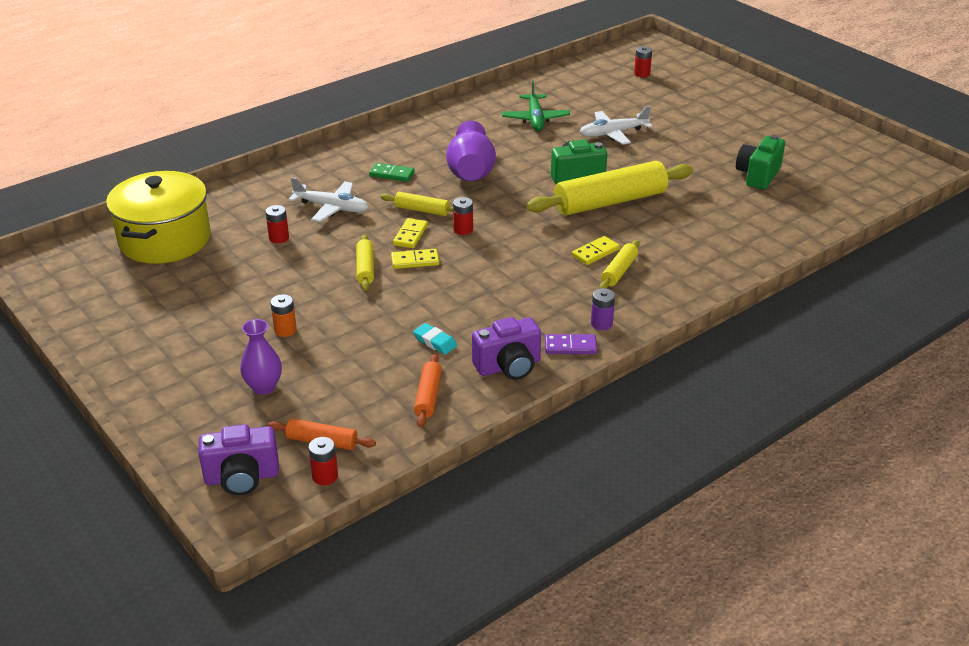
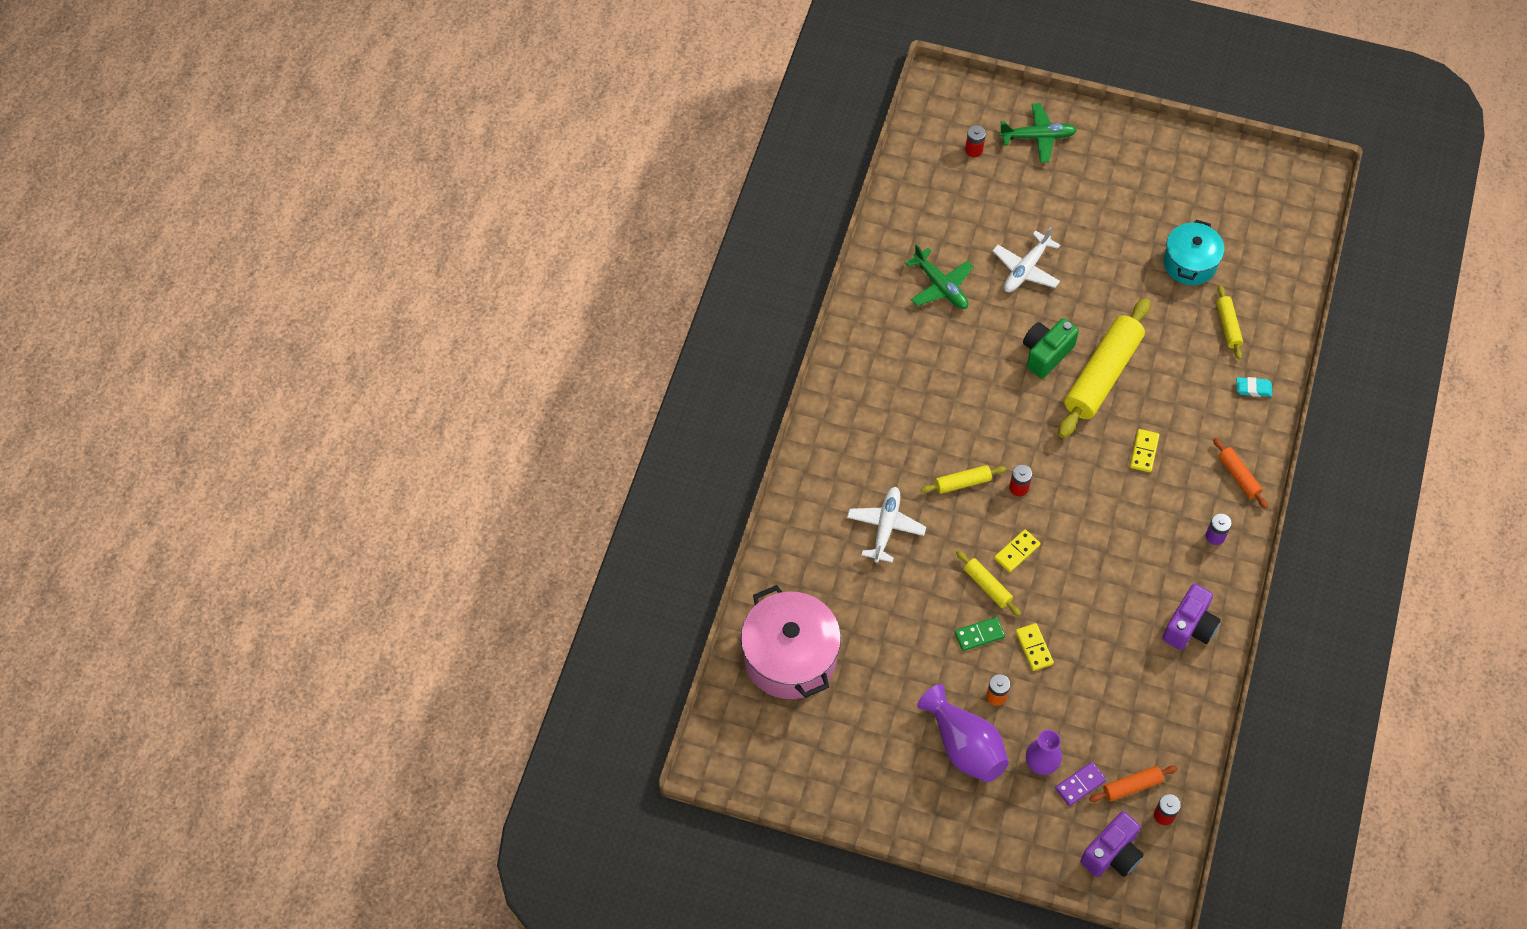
camera: 35 degrees left, 25 degrees up
yellow pot [106,171,211,264] -> pink pot [741,585,841,699]
red battery [265,205,289,243] -> none
white plane [288,177,368,222] -> white plane turned 60 degrees counterclockwise [847,487,926,563]
green domino [369,163,415,182] -> green domino moved to [955,617,1005,651]
yellow domino [393,218,428,248] -> yellow domino moved to [1015,623,1054,671]
turquoise eraser [413,323,457,355] -> turquoise eraser moved to [1236,377,1272,397]
orange rolling pin [414,354,442,427] -> orange rolling pin moved to [1213,438,1268,509]
purple vase [446,121,496,181] -> purple vase moved to [917,684,1009,782]
purple domino [545,334,597,354] -> purple domino moved to [1055,762,1106,806]
yellow rolling pin [600,240,640,289] -> yellow rolling pin moved to [1216,285,1243,360]
green camera [736,135,785,190] -> turquoise pot [1163,220,1224,285]
none -> green plane [999,103,1077,163]

